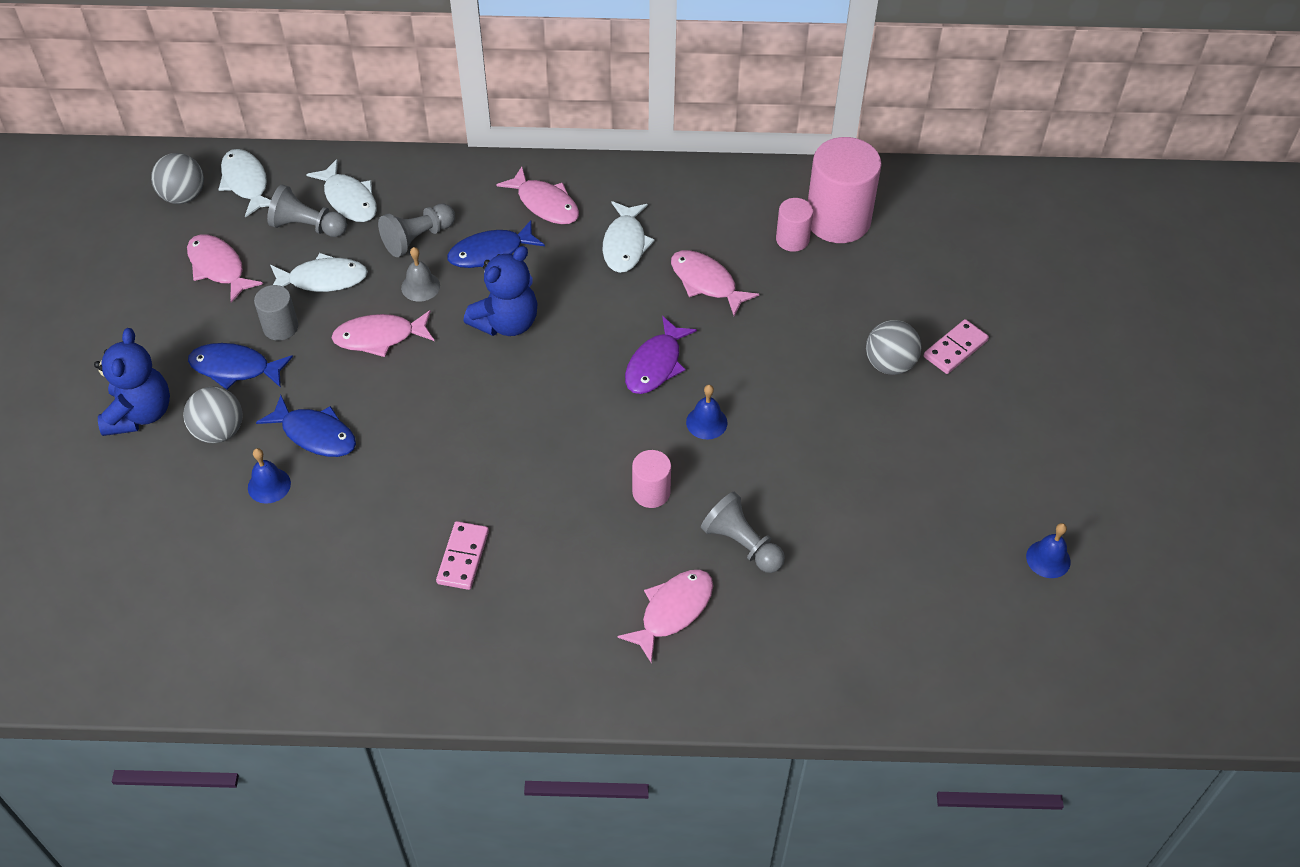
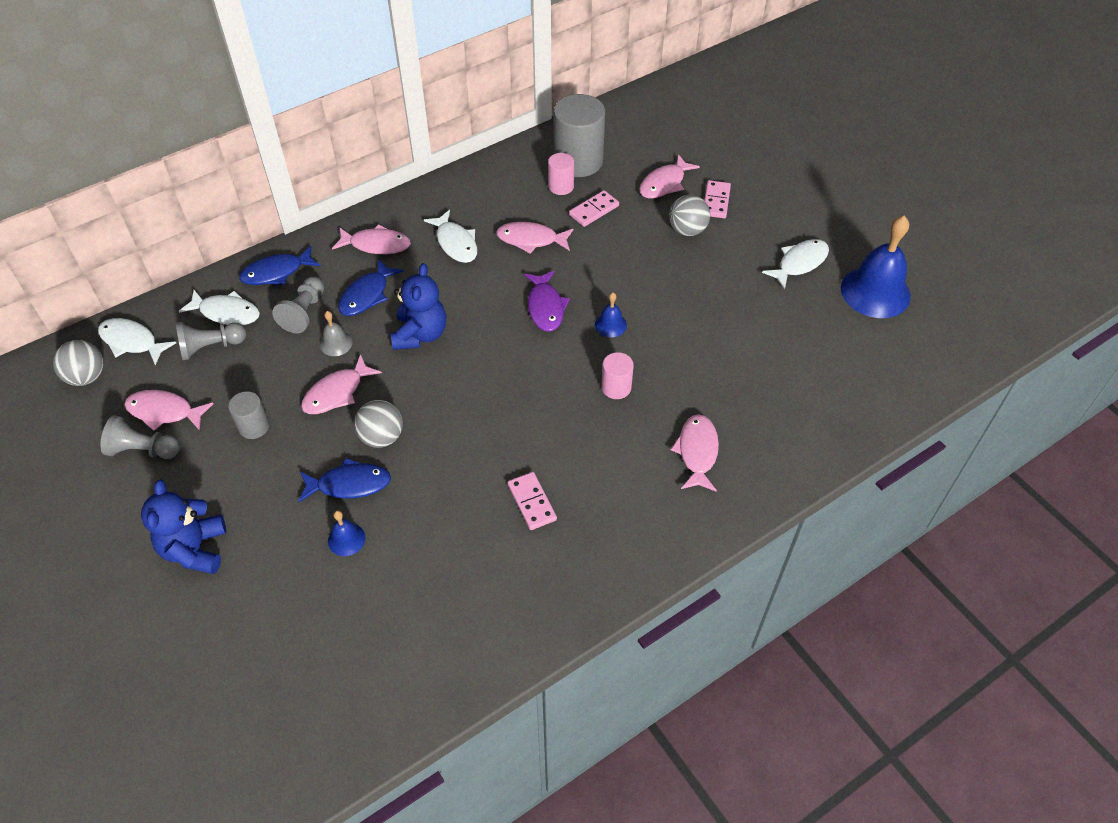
camera: 35 degrees left, 0 degrees up
blue teddy bear [94,328,170,436] -> blue teddy bear turned 150 degrees counterclockwise [141,480,226,574]
grey ball [183,387,243,443] -> grey ball moved to [354,400,403,448]
blue fish [188,343,293,390] -> blue fish moved to [239,245,320,285]
white fish [270,253,368,292] -> white fish moved to [762,239,829,289]
grey pawn [701,492,785,573] -> grey pawn moved to [100,415,180,459]
pink cylinder [808,137,882,243] -> grey cylinder [554,94,605,177]
blue bell [1026,523,1071,578] -> blue bell [841,216,911,318], size x2.20
none -> pink domino [569,190,619,227]
none -> pink fish [639,154,700,198]

